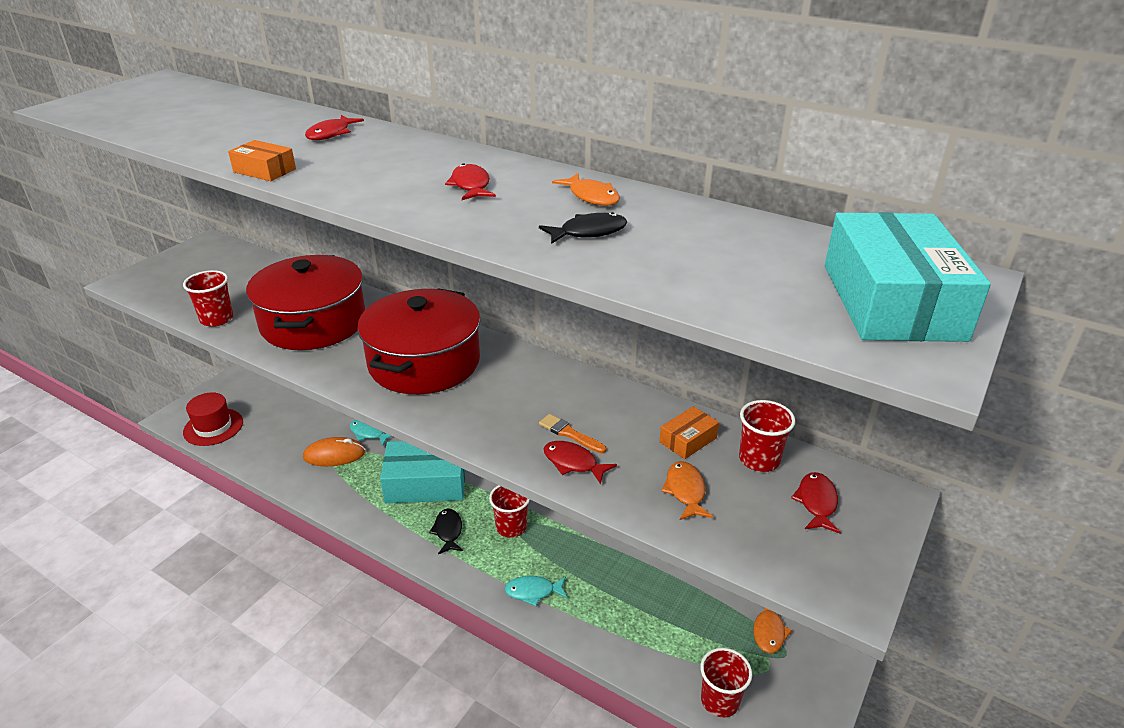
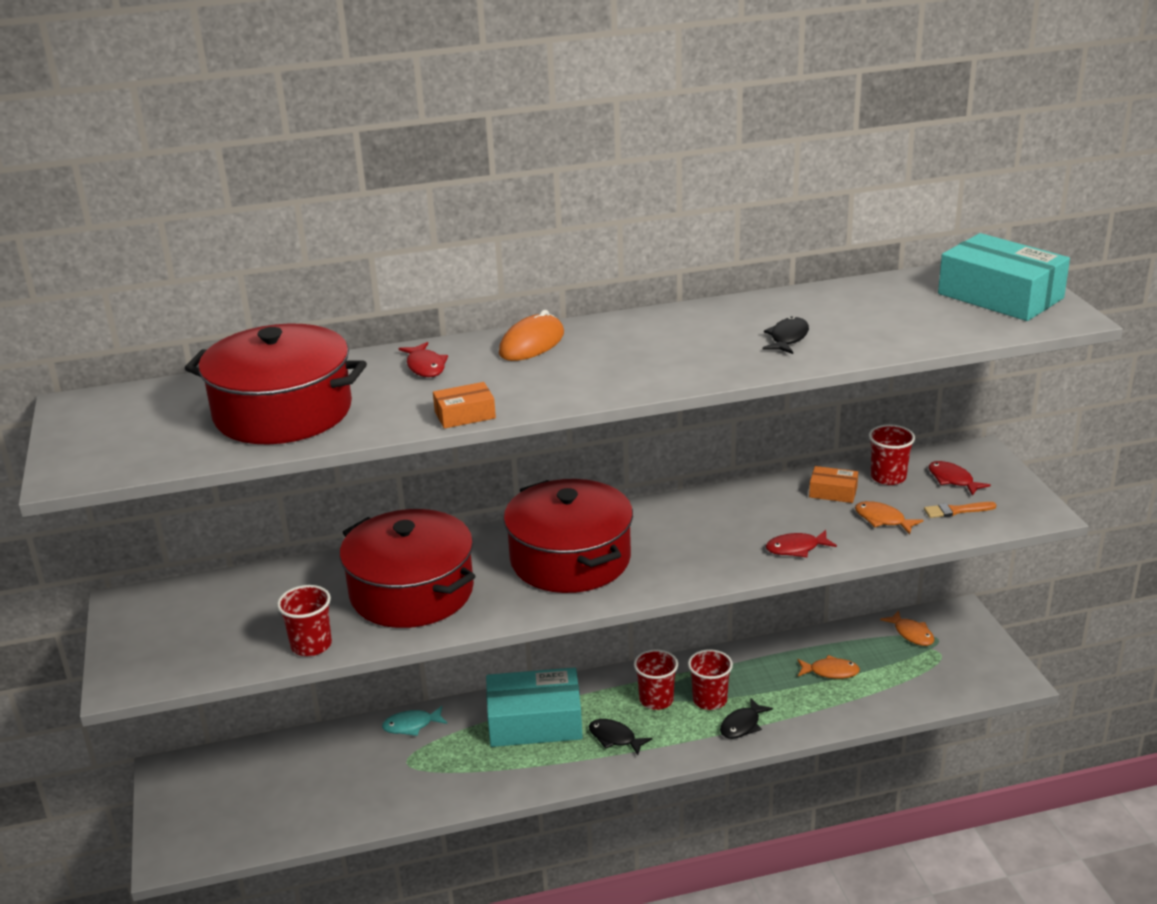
camera: 45 degrees left, 5 degrees down
red hat [183,392,243,446] -> none
orange mouse [303,437,366,466] -> orange mouse moved to [499,310,564,361]
turquoise box [380,441,465,503] -> turquoise box turned 45 degrees clockwise [486,668,583,747]
red fish [445,163,496,200] -> none
turquoise fish [505,576,567,606] -> black fish [720,698,773,739]
orange brush [539,414,606,453] -> orange brush moved to [924,502,996,518]
orange fish [552,173,620,206] -> orange fish moved to [797,655,860,679]
orange box [659,406,719,459] -> orange box turned 75 degrees counterclockwise [809,466,858,503]
red cup [700,648,752,718] -> red cup moved to [688,649,733,710]
none -> red pot [185,323,367,444]

